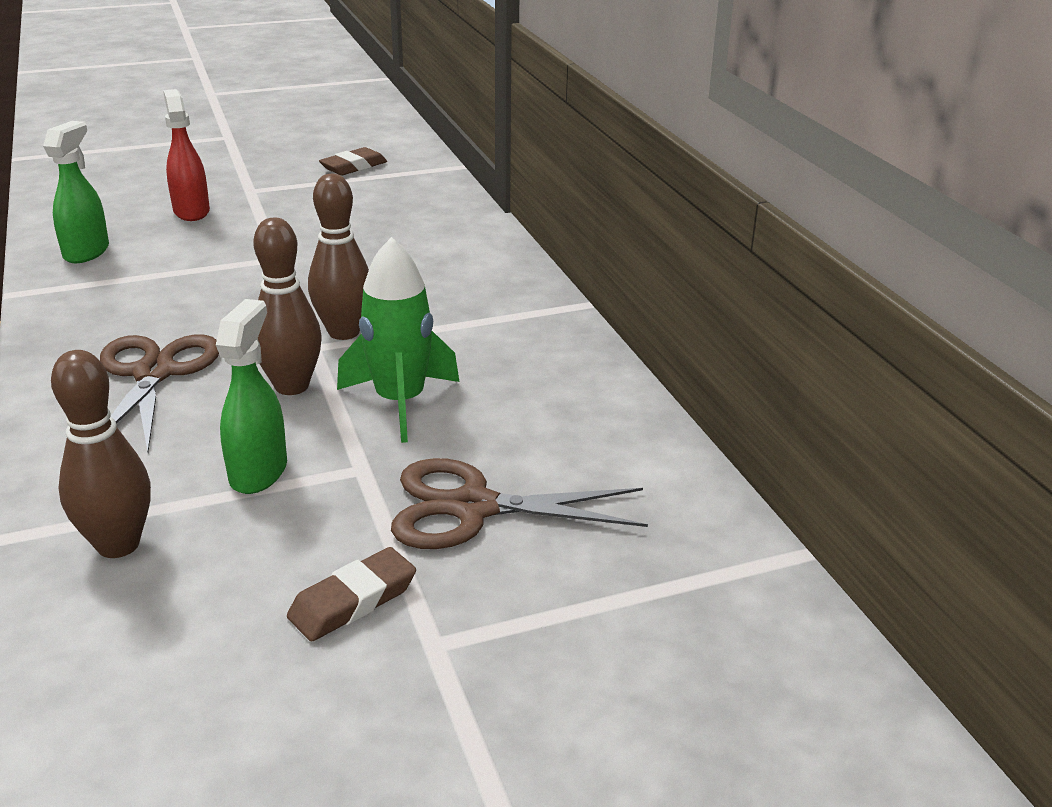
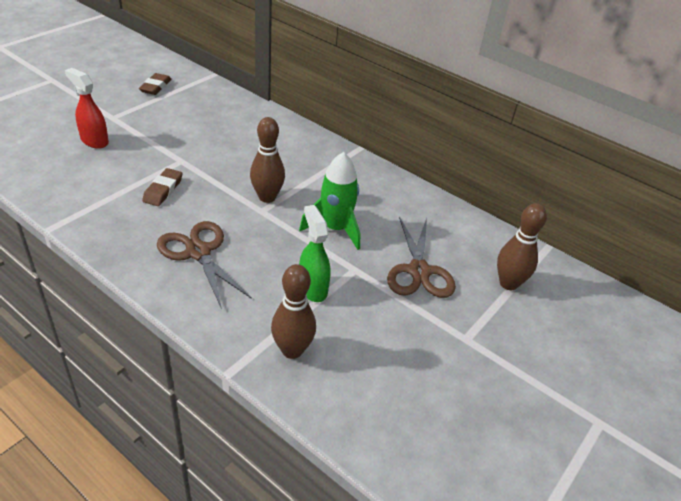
camera: 35 degrees left, 10 degrees up
green spray bottle [43,121,109,263] -> none
brown bowling pin [253,218,322,395] -> brown bowling pin moved to [497,203,547,290]
brown eraser [287,547,416,642] -> brown eraser moved to [142,168,182,206]
brown scissors [391,458,648,549] -> brown scissors turned 60 degrees counterclockwise [387,217,456,298]

